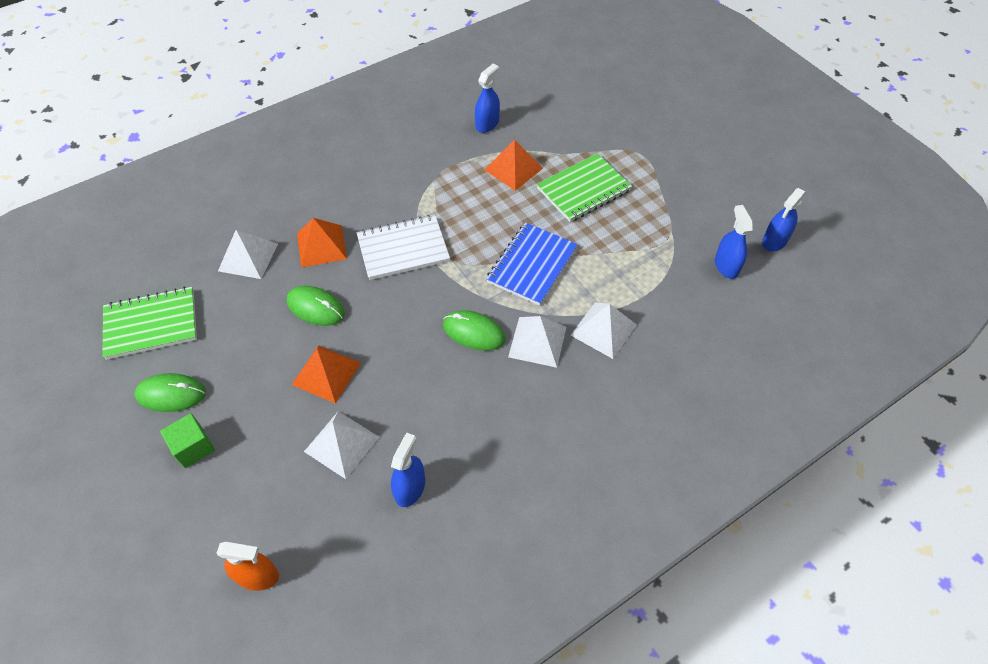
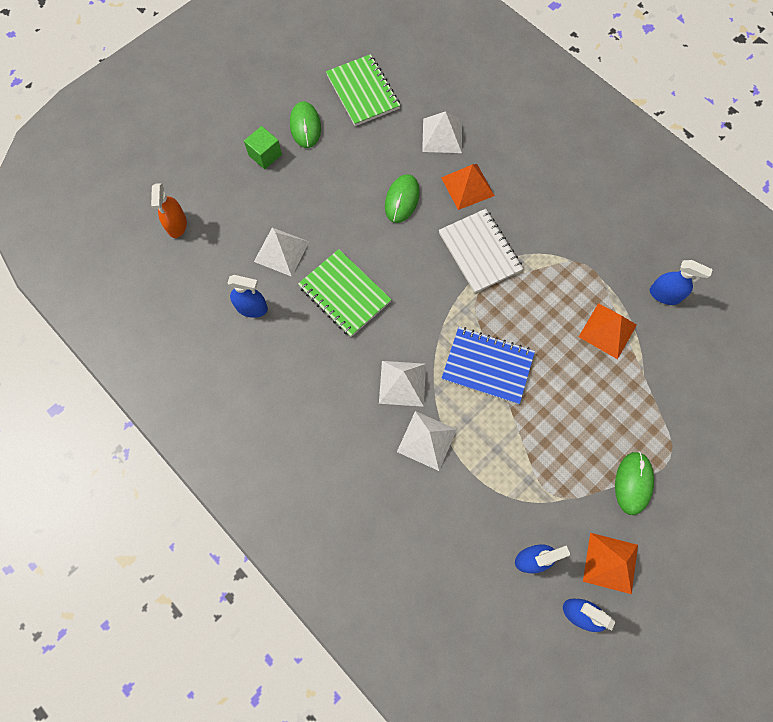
camera: 80 degrees right, 15 degrees up
orange pyramid [292,345,361,404] -> orange pyramid moved to [583,533,638,594]
green mouse [443,310,505,351] -> green mouse moved to [615,452,654,515]
green notebook [537,153,632,222] -> green notebook moved to [298,249,392,337]

